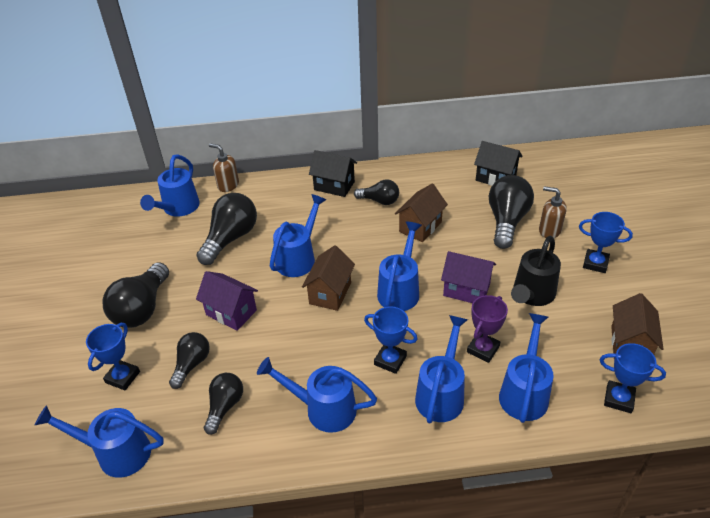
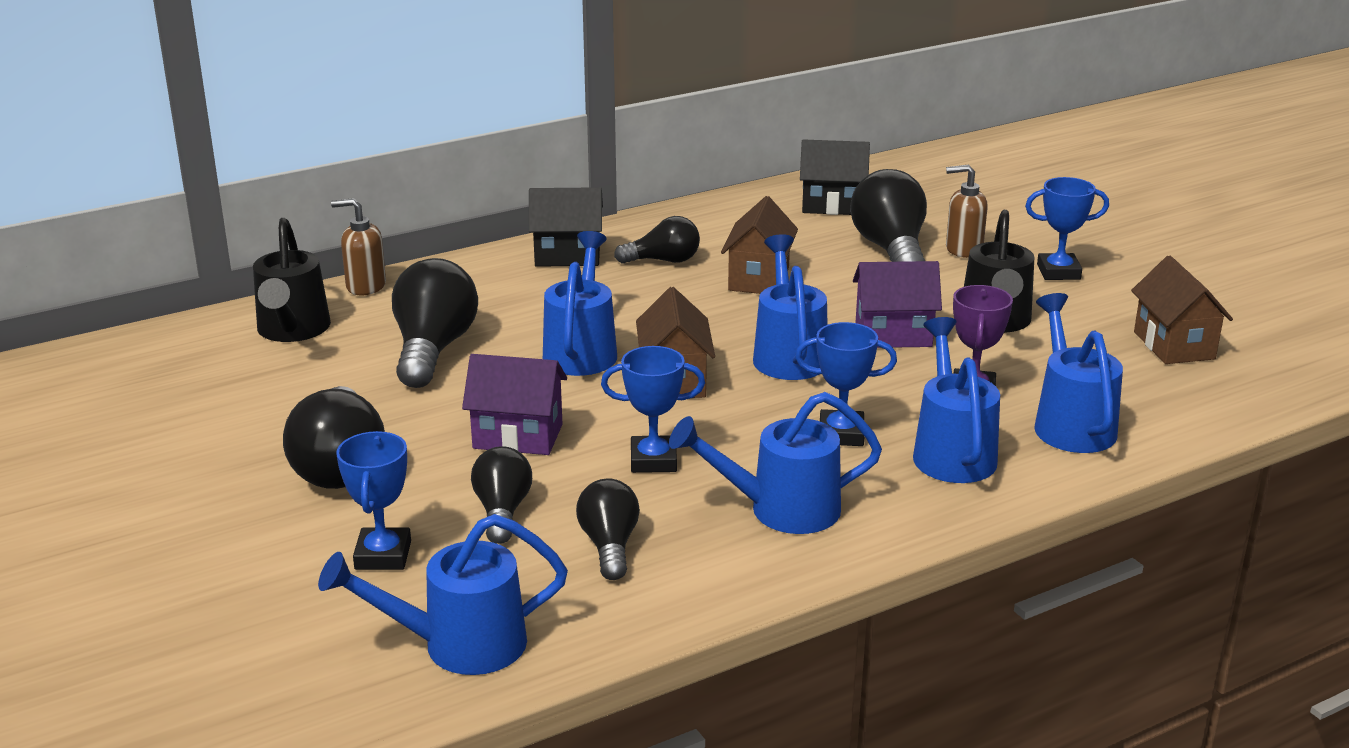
camera: 25 degrees left, 15 degrees down
blue watering can [140,154,200,217] -> black watering can [253,218,331,342]
blue trophy [600,343,666,413] -> blue trophy moved to [601,346,705,473]

